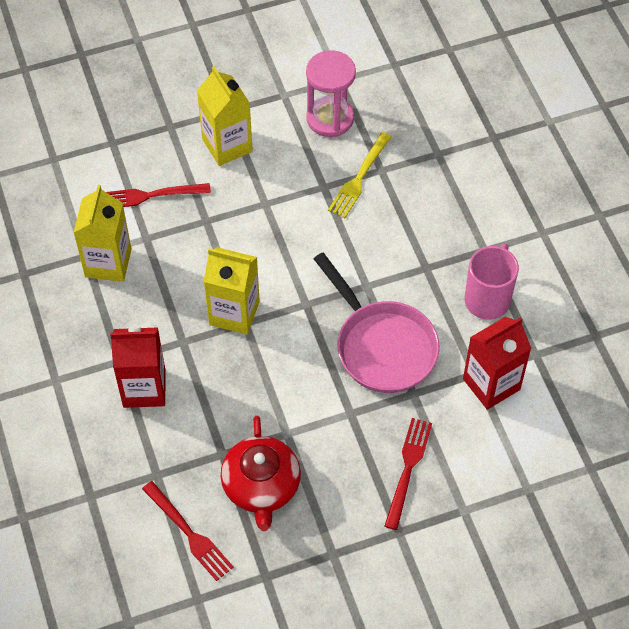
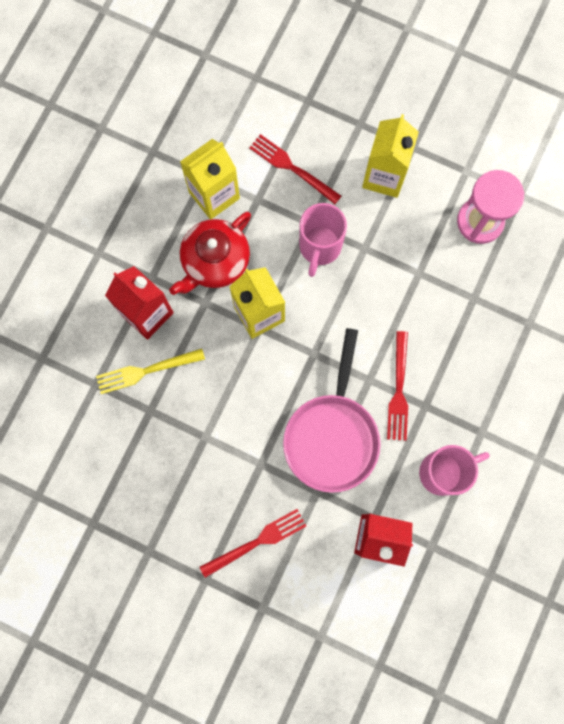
camera: 45 degrees right, 20 degrees up
red fork [142,481,234,581] -> red fork moved to [387,331,408,441]
red teapot [221,416,301,531] -> red teapot moved to [169,212,251,295]
yellow fork [328,132,391,218] -> yellow fork moved to [96,349,205,394]
none -> pink mug [299,203,347,277]

